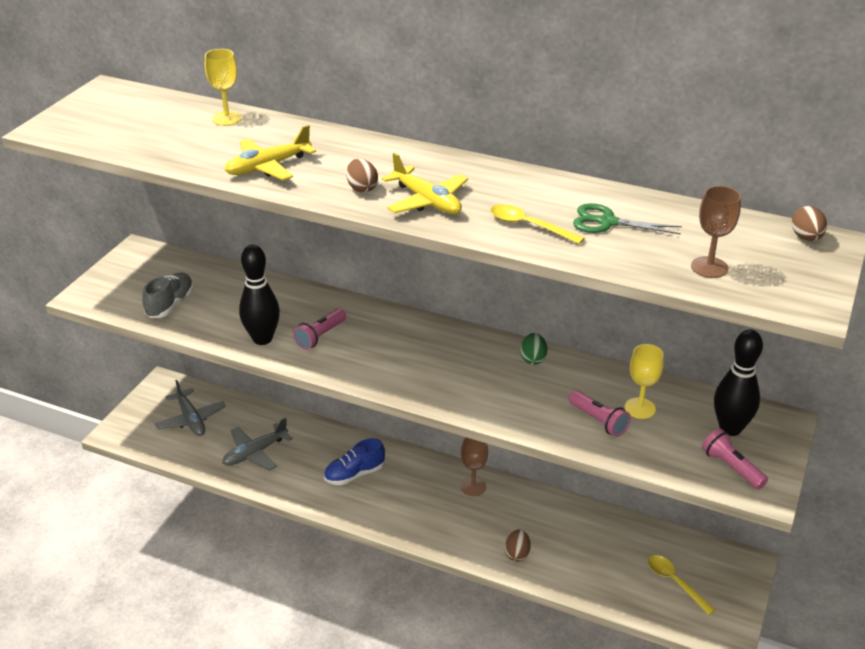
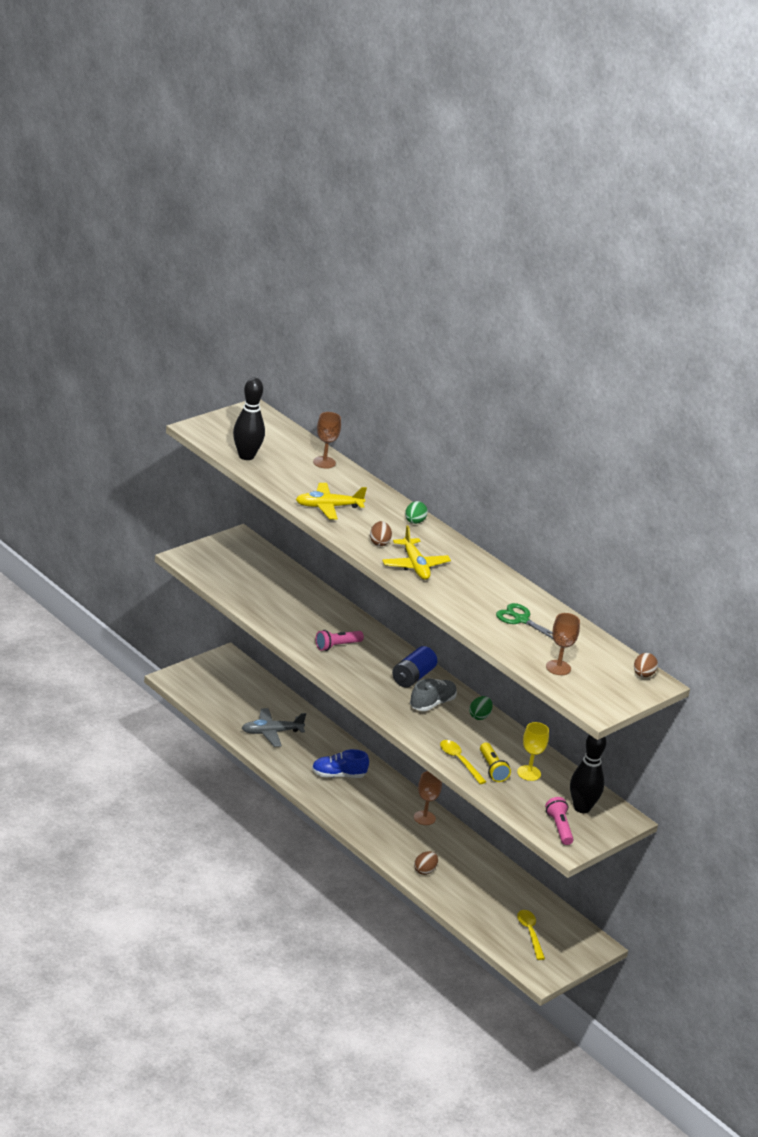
camera: 20 degrees right, 5 degrees down
grey shoe [143,273,194,318] -> grey shoe moved to [410,679,457,711]
grey plane [155,380,226,436] -> none
yellow goblet [205,49,242,126] -> brown goblet [313,412,341,469]
black bowling pin [239,245,280,345] -> black bowling pin moved to [233,378,265,460]
yellow spoon [490,204,585,244] -> yellow spoon moved to [440,740,486,784]
pink flashlight [569,390,631,437] -> yellow flashlight [480,743,511,782]
none -> blue battery [392,646,437,688]
none -> green egg [405,501,428,524]

